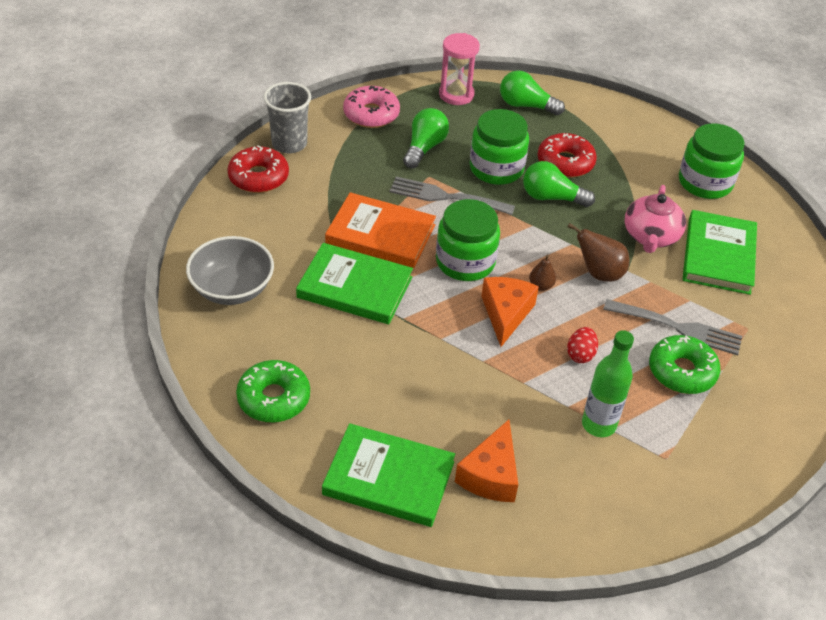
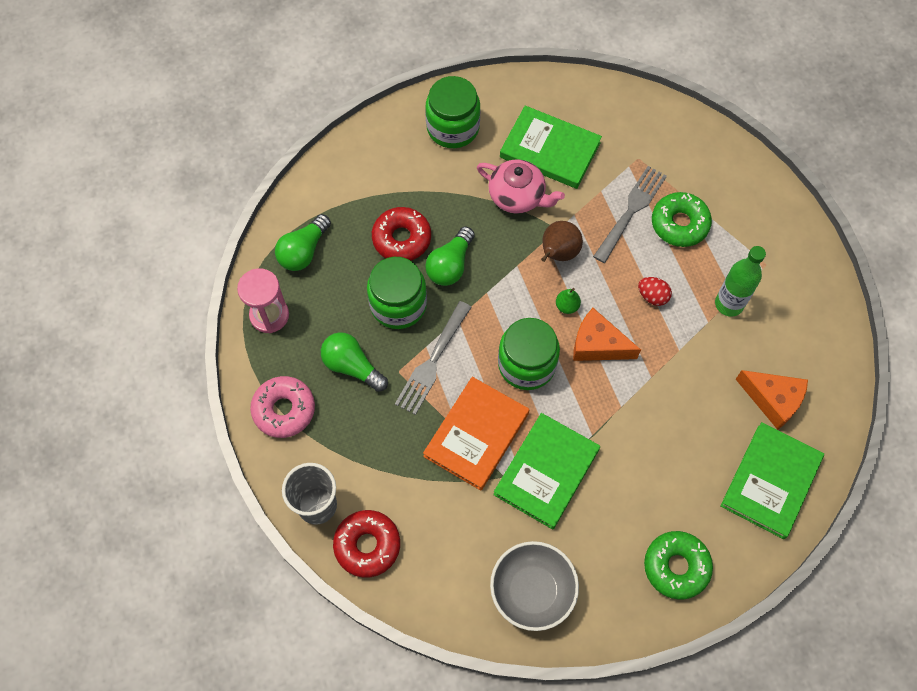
camera: 75 degrees left, 20 degrees up
brown pear [529,254,556,291] -> green pear [556,288,581,314]

